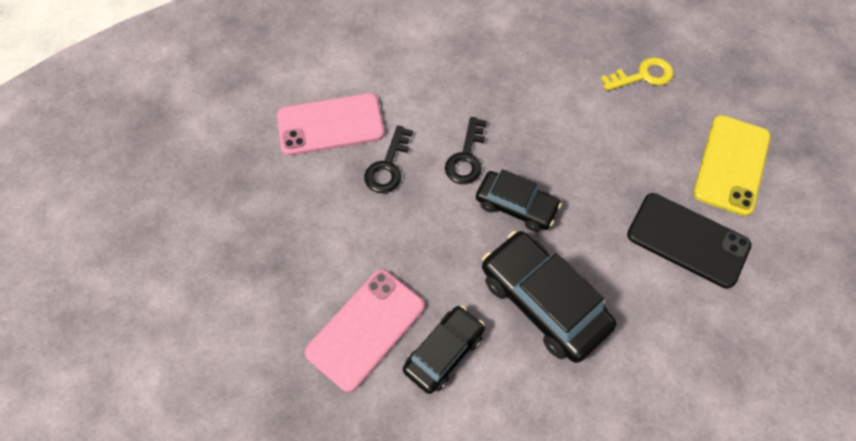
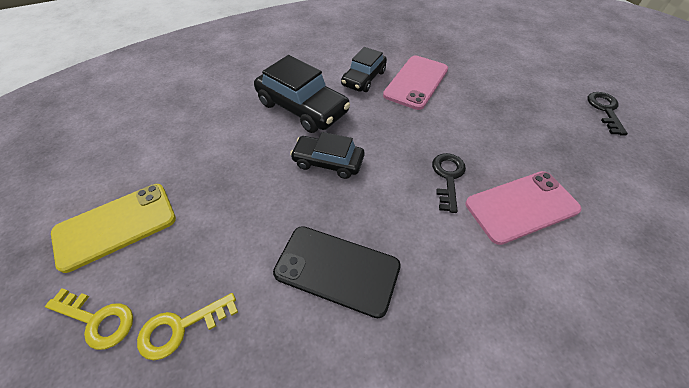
camera: 170 degrees right, 10 degrees down
black key [445,117,487,184] -> black key moved to [588,92,628,136]
black phone [627,193,751,289] -> black phone moved to [273,226,401,318]
yellow phone [693,115,771,216] -> yellow phone turned 45 degrees clockwise [51,184,176,273]
none -> yellow key [45,288,133,350]

